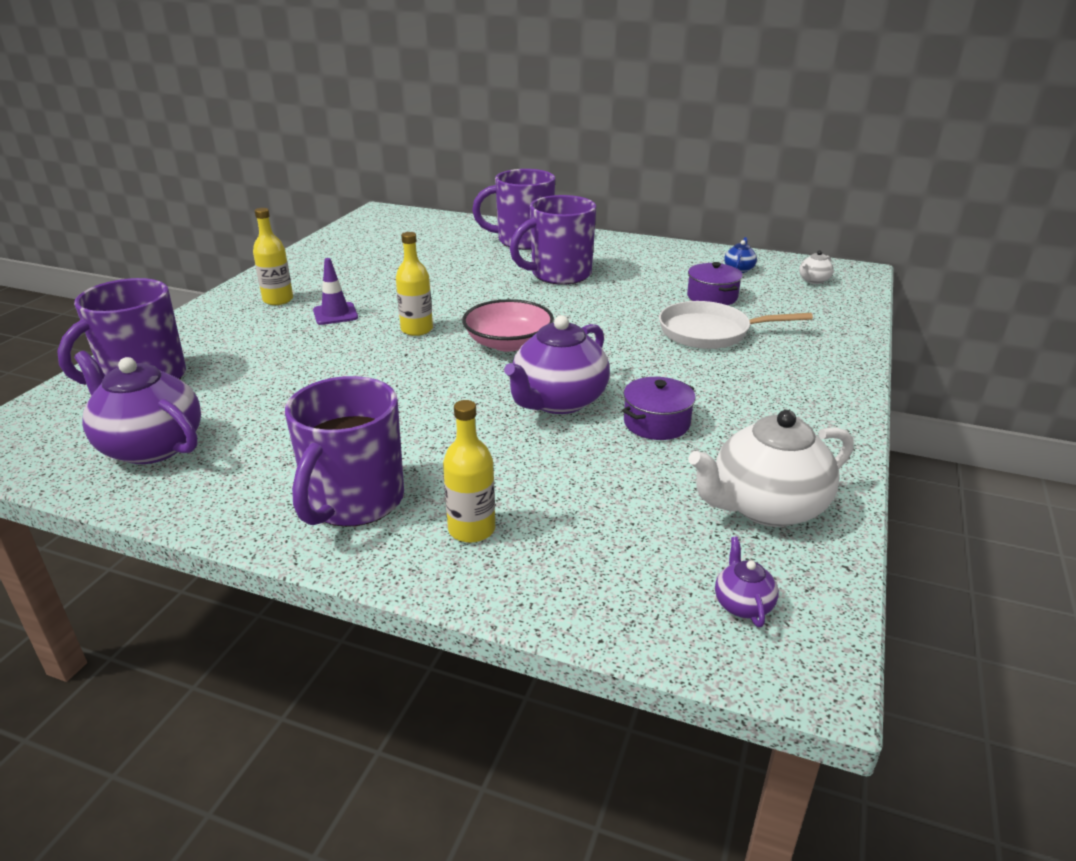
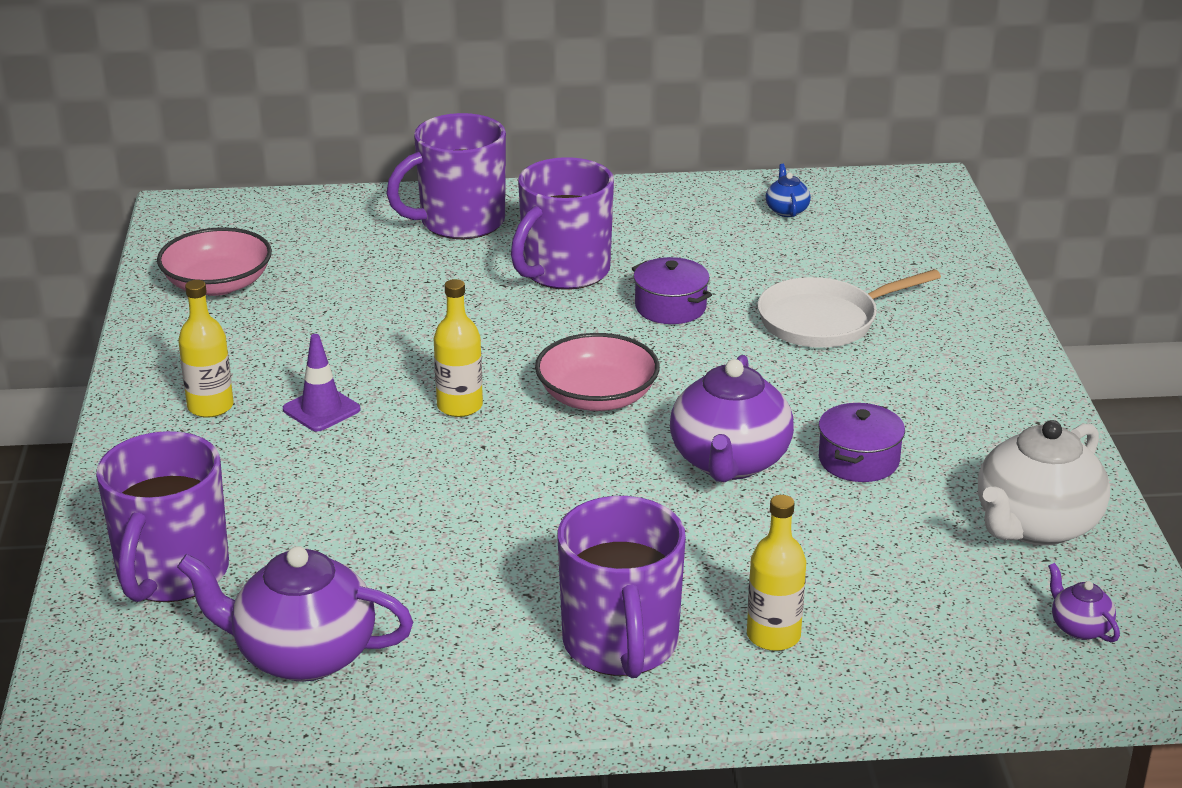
camera: 25 degrees left, 0 degrees up
purple pot [687,262,743,305] -> purple pot moved to [632,257,712,324]
white teapot [799,250,834,284] -> none
none -> pink bowl [157,227,272,296]

